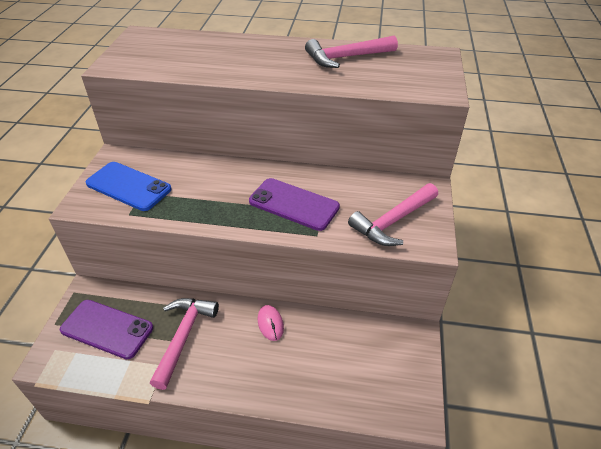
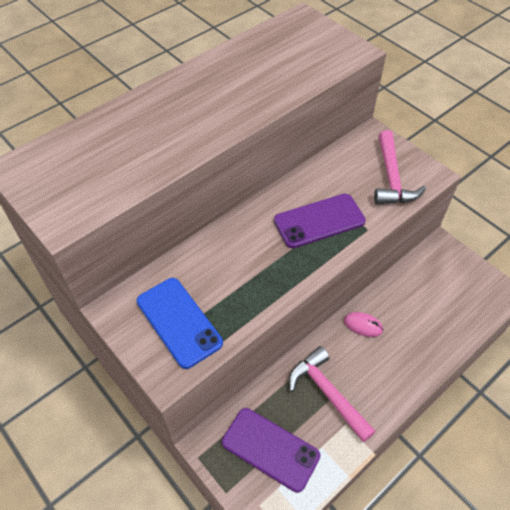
camera: 50 degrees left, 10 degrees up
purple phone [60,300,153,359] -> purple phone turned 60 degrees clockwise [222,408,320,493]
blue phone [86,162,172,211] -> blue phone turned 75 degrees clockwise [137,278,223,369]
pink hammer [305,36,398,68] -> none

